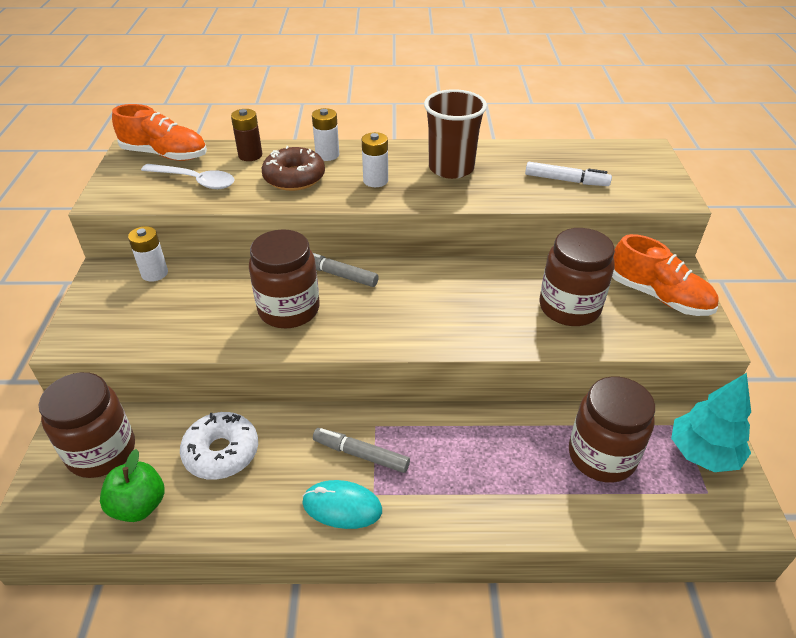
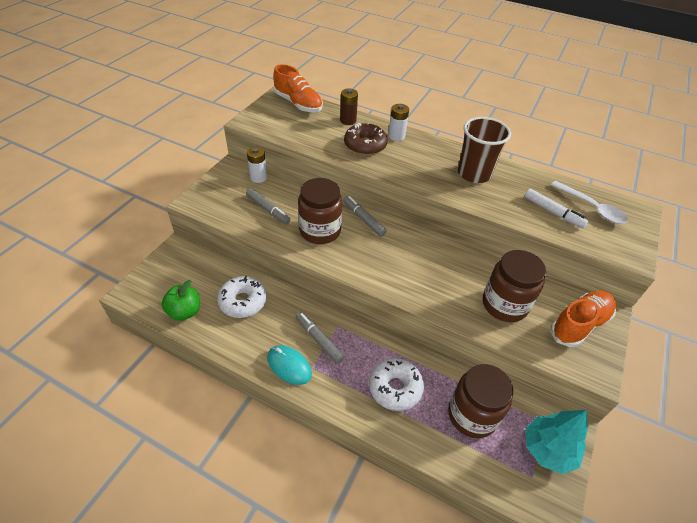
camera: 25 degrees right, 5 degrees up
brown jar [39,372,135,478] -> none
white spoon [141,164,235,189] -> white spoon moved to [551,181,628,224]
white battery [362,132,388,187] -> none
orange shoe [612,234,719,316] -> orange shoe turned 105 degrees counterclockwise [550,291,616,347]
none -> grey marker [246,188,291,224]
none -> white donut [369,358,424,411]

